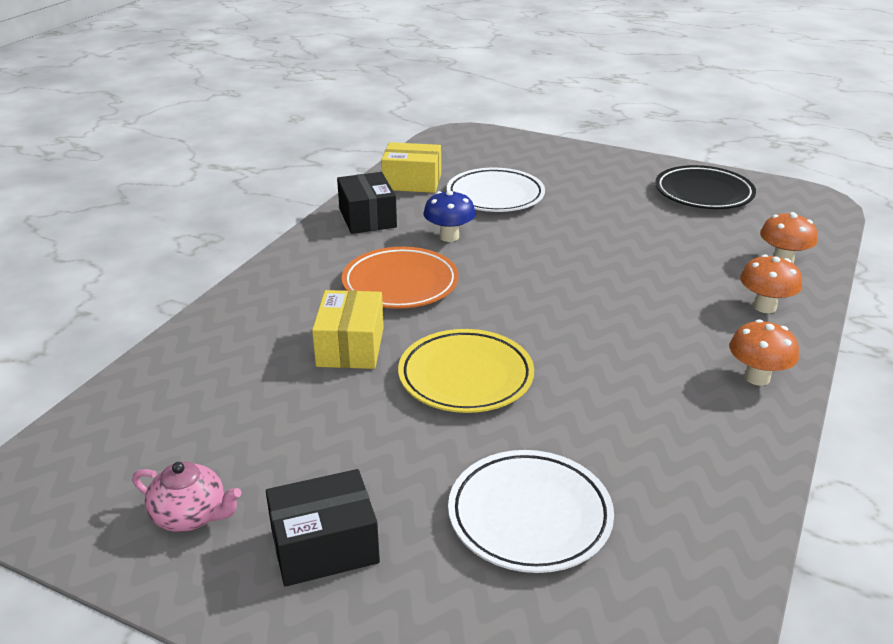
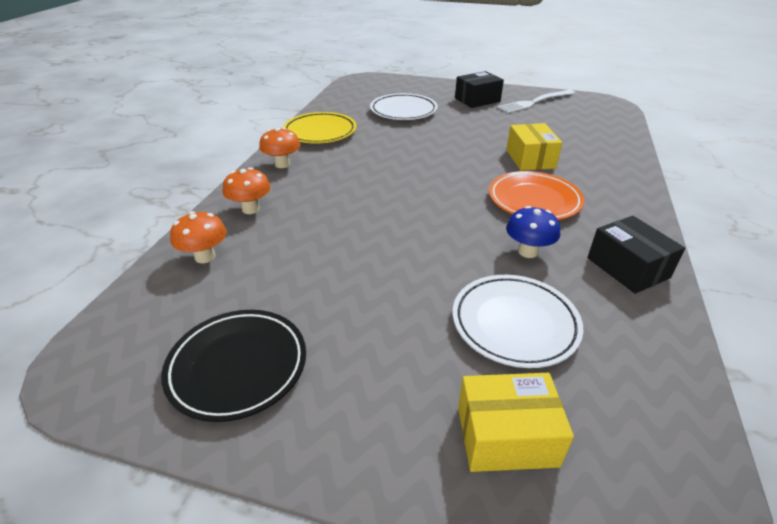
camera: 170 degrees right, 5 degrees up
pink teapot [132,462,241,532] -> white fork [497,90,575,113]
yellow box [381,142,441,193] -> yellow box moved to [458,373,574,472]
yellow plate [398,329,534,413] -> yellow plate moved to [283,112,357,144]

